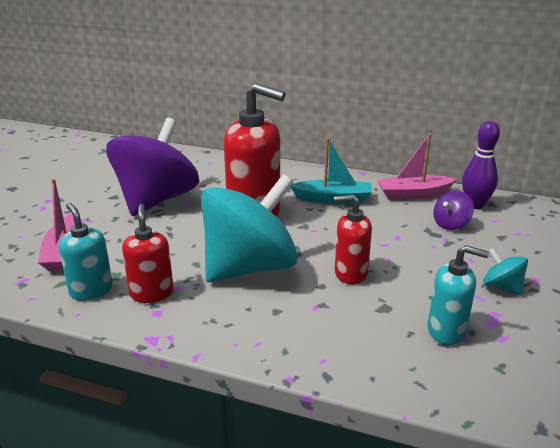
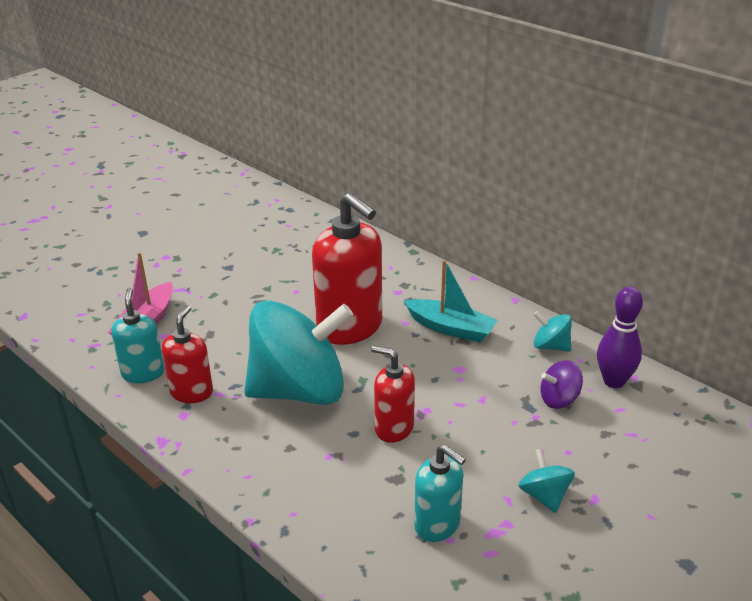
camera: 25 degrees right, 5 degrees up
purple spinning top [106,118,199,216] -> none
pink boat [377,133,456,200] -> turquoise spinning top [533,311,572,352]

